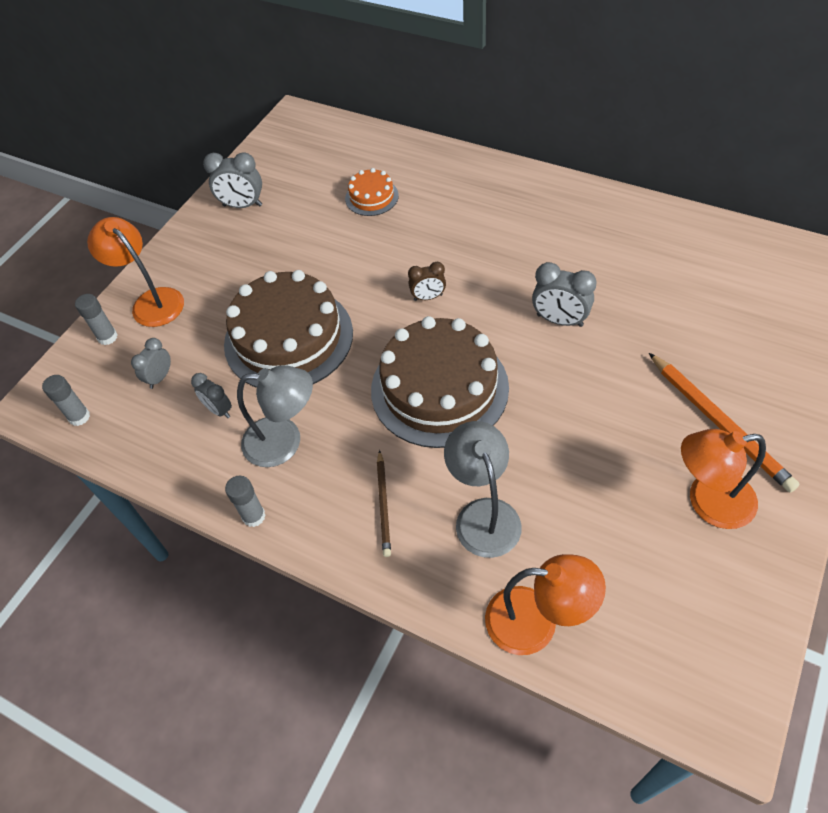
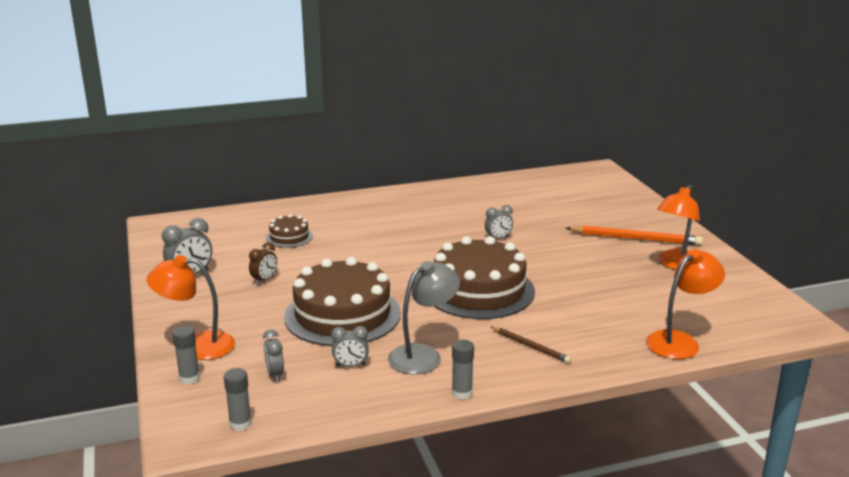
camera: 50 degrees left, 30 degrees down
orange cake [345,168,399,216] -> brown cake [266,214,313,248]
brown clock [408,262,446,301] -> brown clock moved to [249,242,277,285]
grey lamp [444,421,522,558] -> none
grey clock [532,262,597,327] -> grey clock [485,205,513,239], size x0.65

